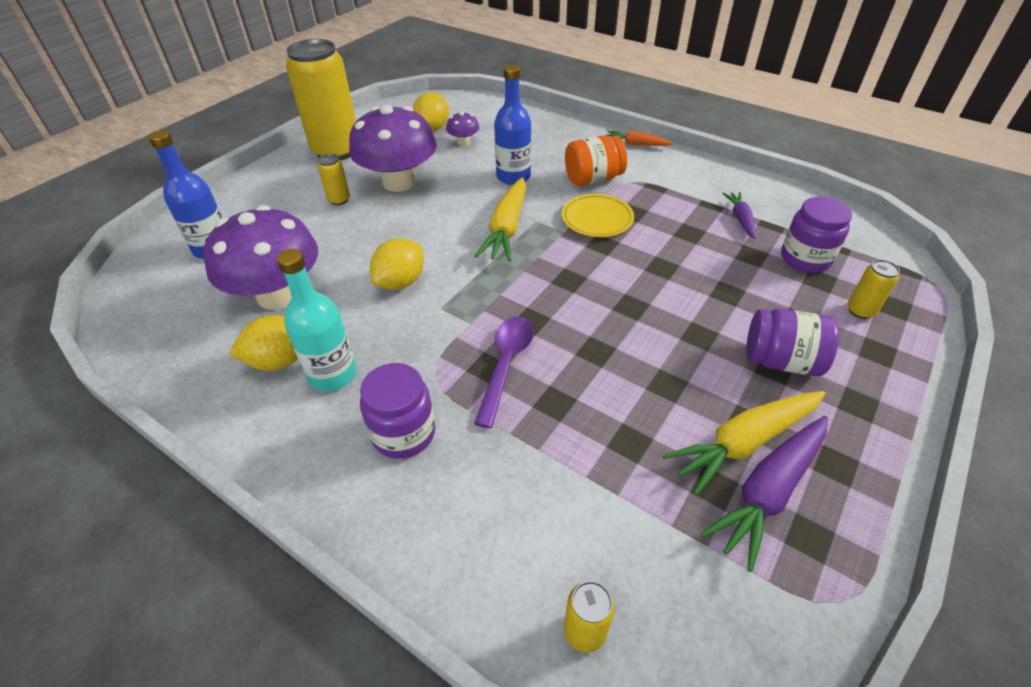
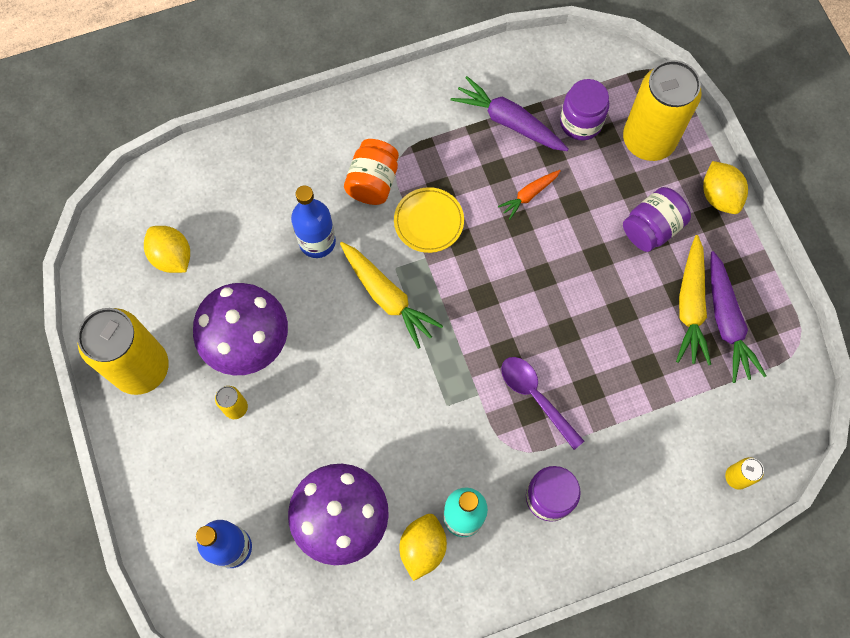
camera: 55 degrees left, 25 degrees up
yellow lemon [370,238,424,290] -> yellow lemon moved to [703,161,748,214]
purple mushroom [446,112,479,146] -> none
orange carrot [606,131,673,146] -> orange carrot moved to [498,170,561,219]
purple carrot [722,192,756,239] -> purple carrot [451,76,569,151], size x1.76
yellow can [848,260,900,319] -> yellow can [623,60,702,161], size x2.41

